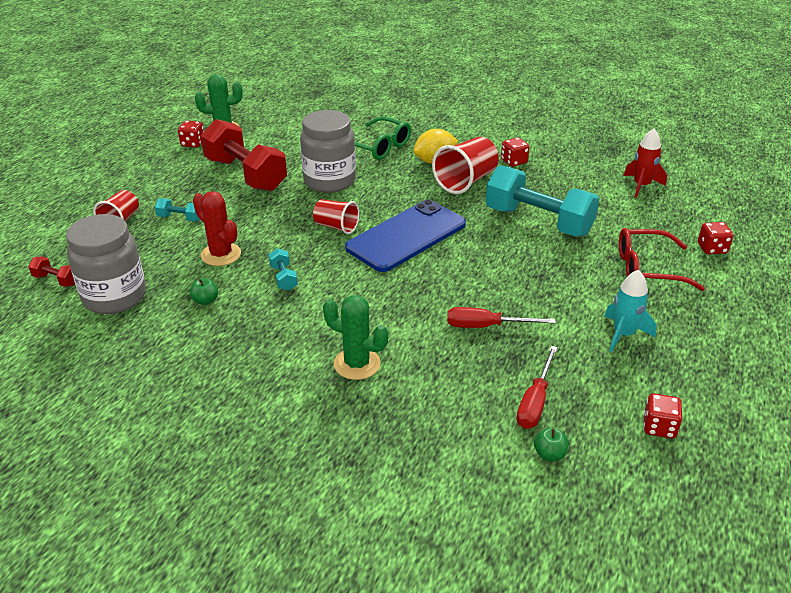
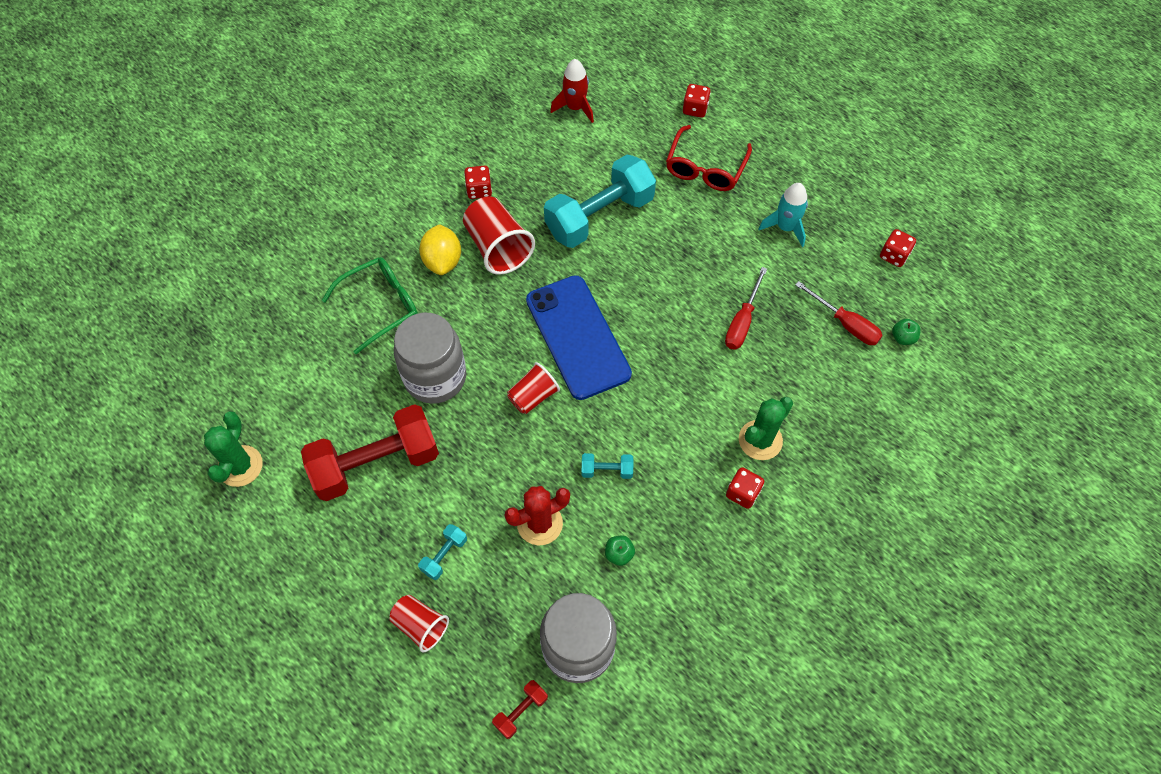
camera: 70 degrees left, 25 degrees up
red dice [178,121,204,148] -> red dice moved to [726,467,764,509]

